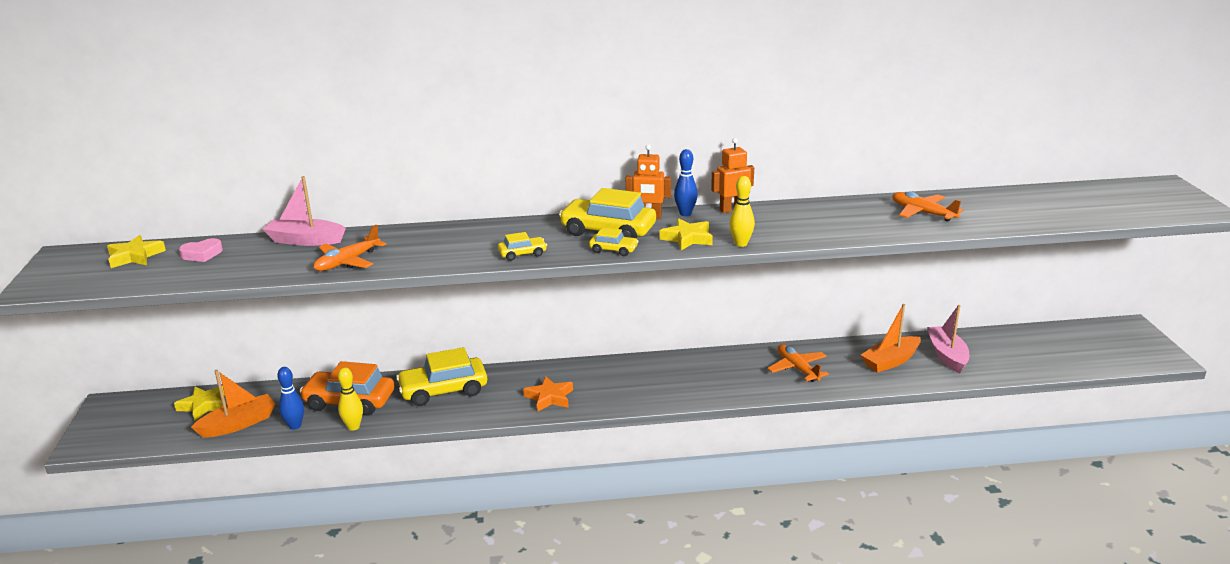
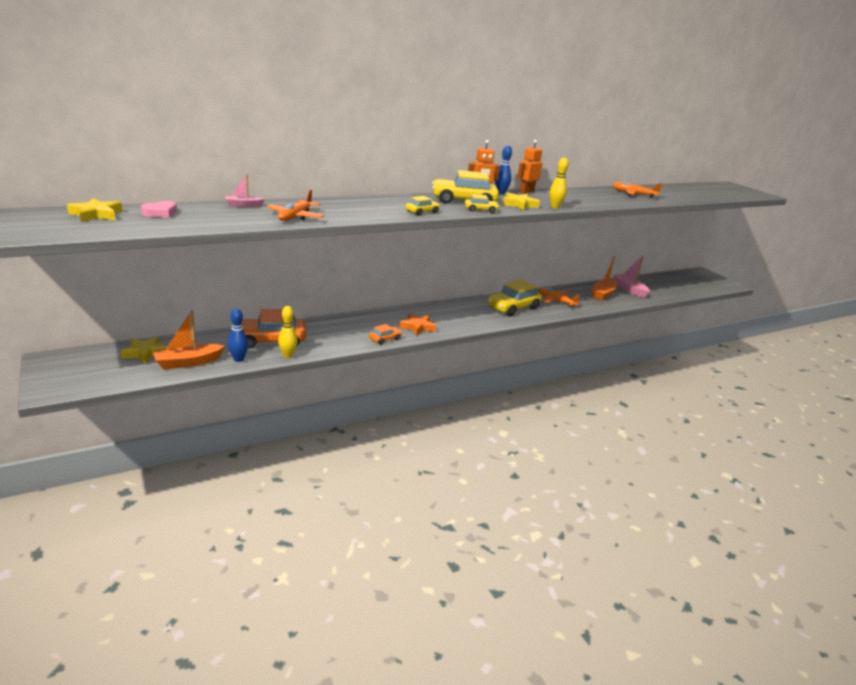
camera: 25 degrees left, 0 degrees up
orange boat [191,370,275,438] -> orange boat turned 150 degrees counterclockwise [153,310,225,369]
pink boat [262,176,346,246] -> pink boat [225,174,264,207], size x0.56
yellow car [396,347,487,406] -> yellow car moved to [487,279,542,316]
none -> orange car [369,324,402,345]

